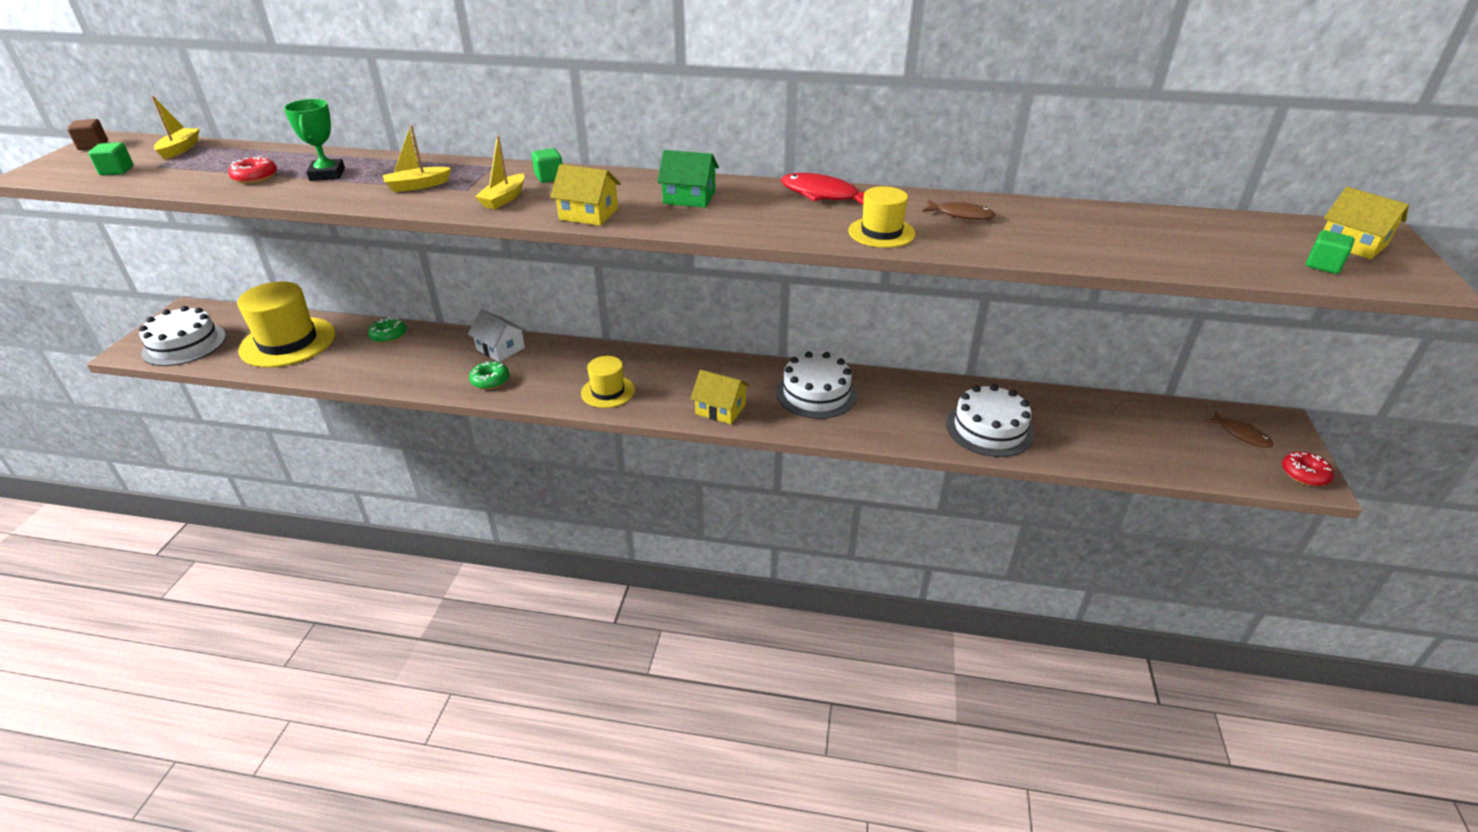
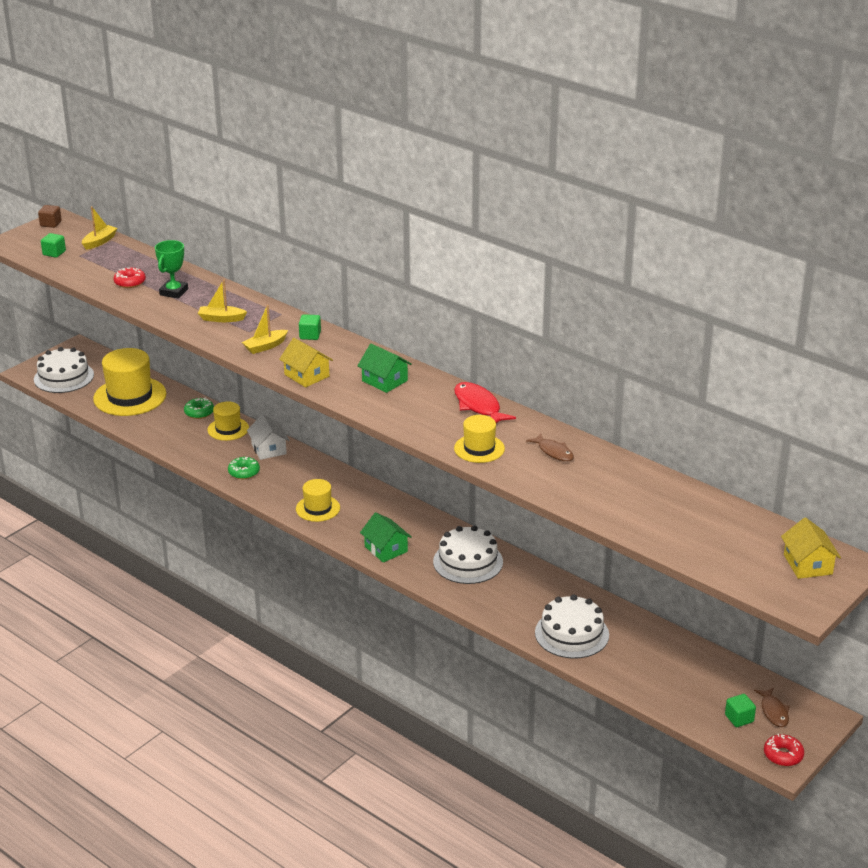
camera: 30 degrees right, 5 degrees down
yellow house [691,370,750,424] -> green house [360,512,412,563]
green cube [1306,230,1355,274] -> green cube moved to [725,694,756,727]
none -> yellow hat [207,402,249,441]

